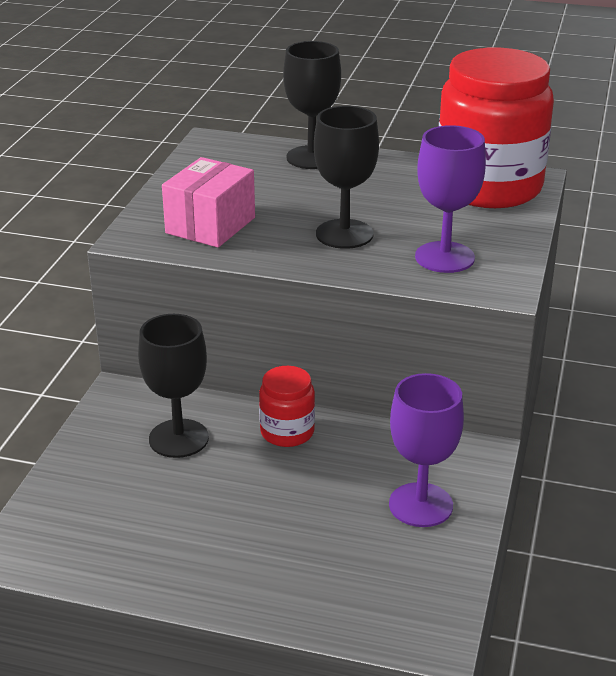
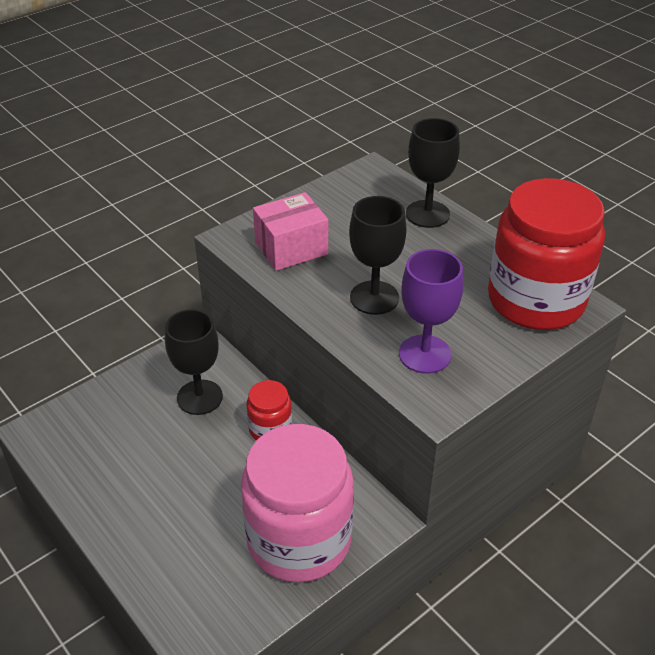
camera: 35 degrees right, 10 degrees up
purple goblet [389,373,464,527] -> pink jar [241,424,354,583]

